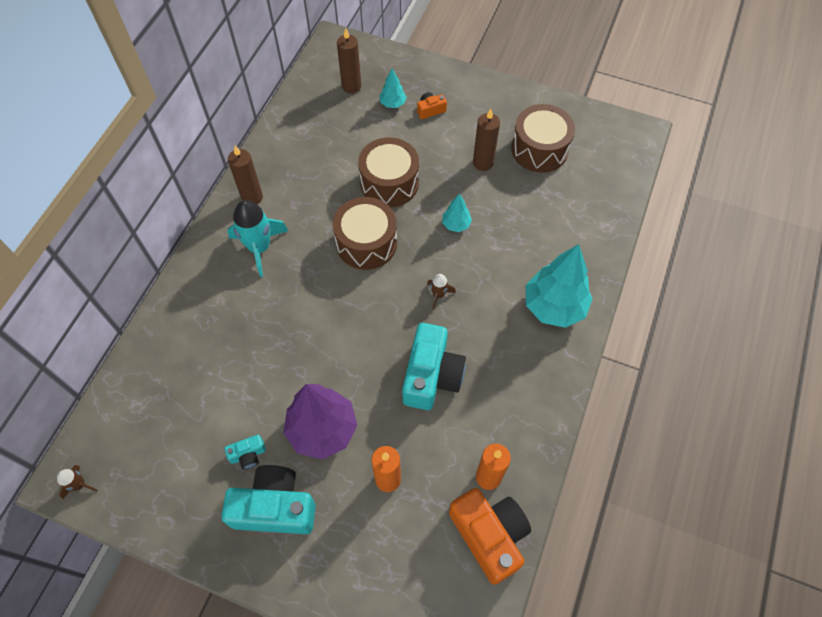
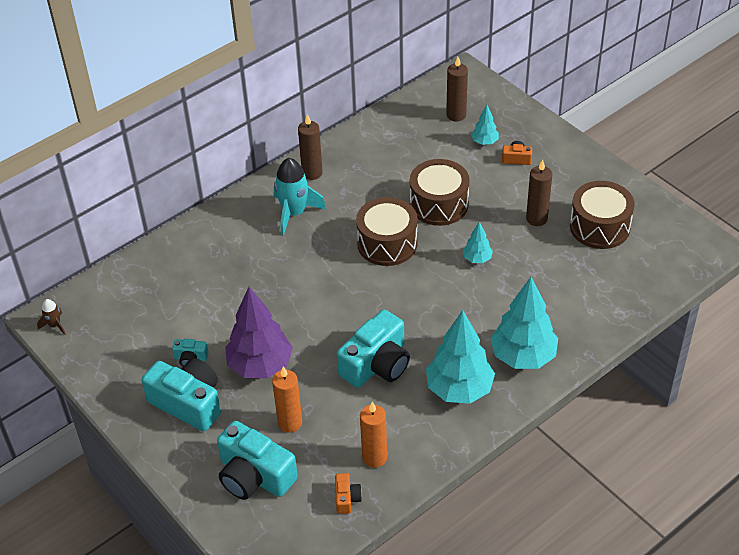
camera: 30 degrees right, 15 degrees down
brown rocket [427,274,456,310] -> none
orange camera [449,488,531,585] -> orange camera [335,473,362,514], size x0.45
none -> turquoise camera [217,421,298,500]
none -> turquoise tree [426,310,495,404]

